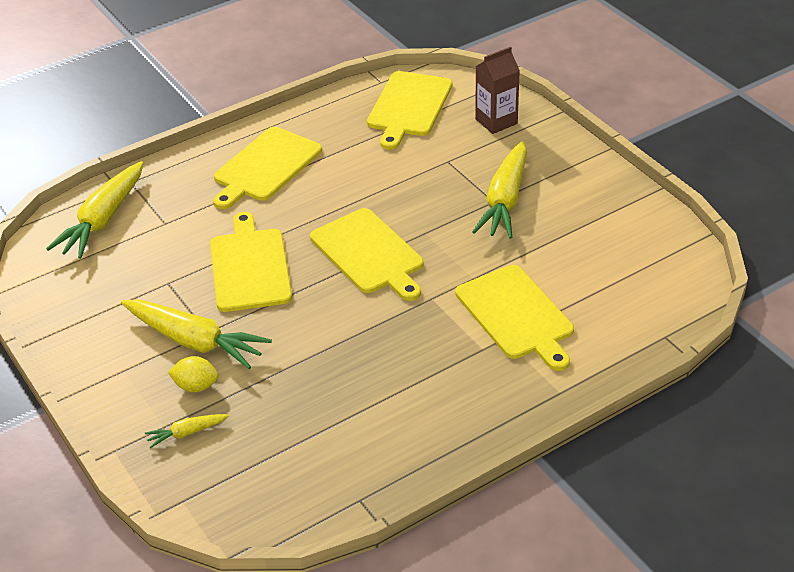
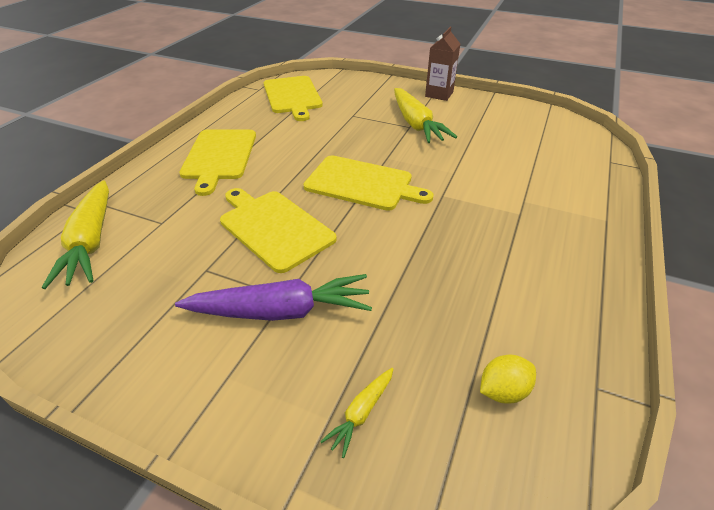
camera: 35 degrees left, 0 degrees up
yellow carrot [121,299,272,369] -> purple carrot [175,274,372,321]
yellow lemon [168,356,219,392] -> yellow lemon moved to [480,355,536,404]
yellow cutting board [455,265,574,371] -> none
brown carton [475,47,520,134] -> brown carton moved to [425,27,460,101]

